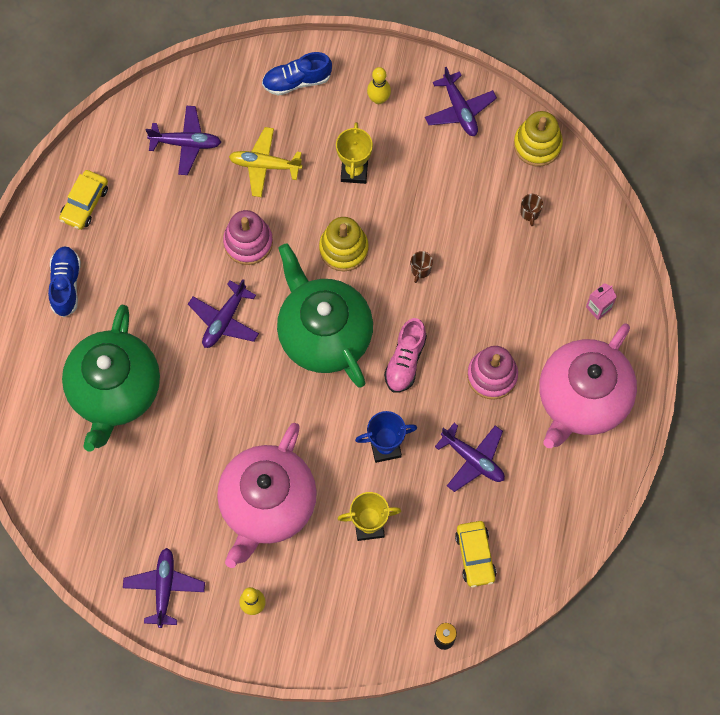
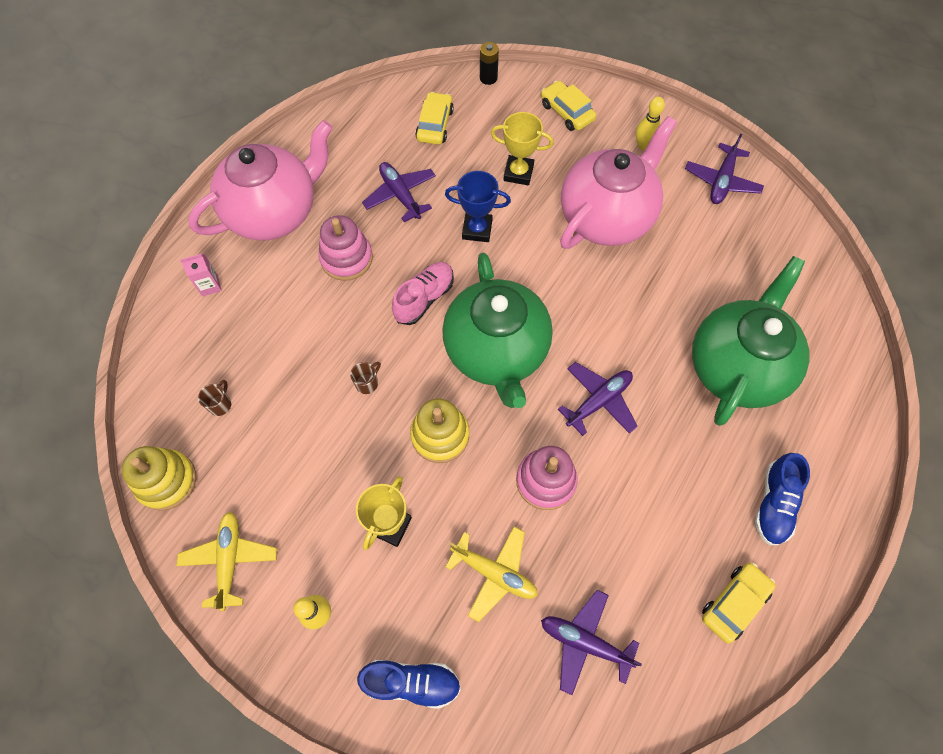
camera: 160 degrees left, 5 degrees down
purple plane [425,67,497,136] -> yellow plane [177,512,277,611]
none -> yellow car [541,81,596,131]

